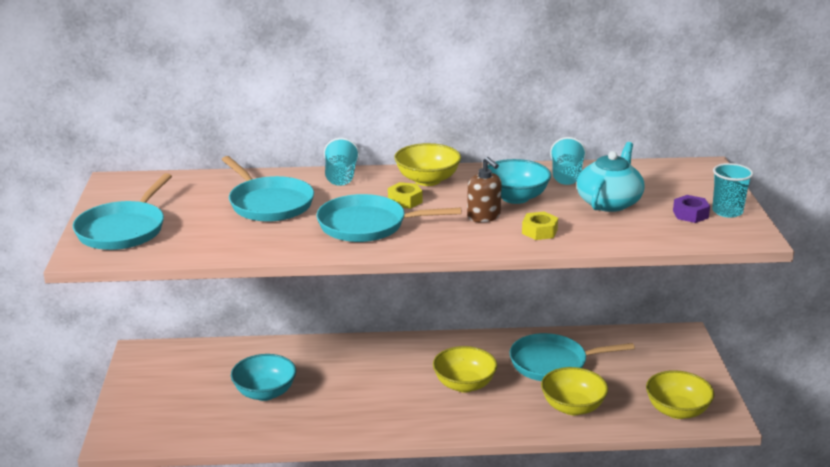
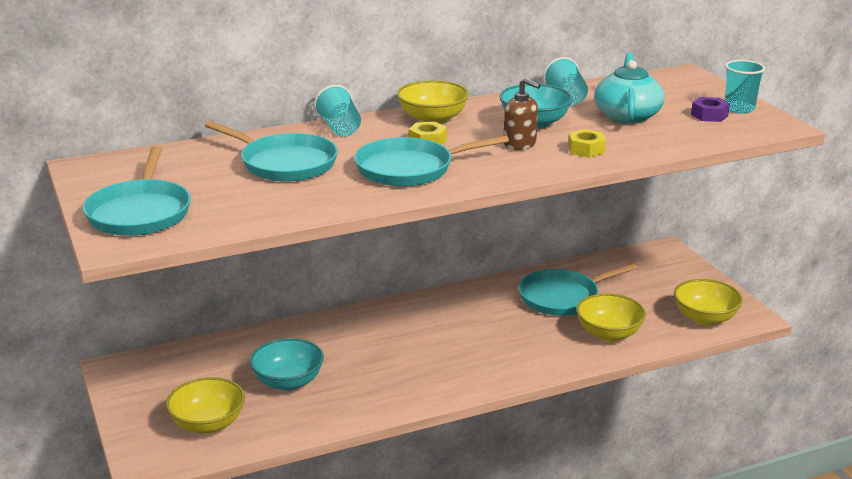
camera: 20 degrees left, 0 degrees up
yellow bowl [433,346,497,393] -> yellow bowl moved to [166,377,245,434]

